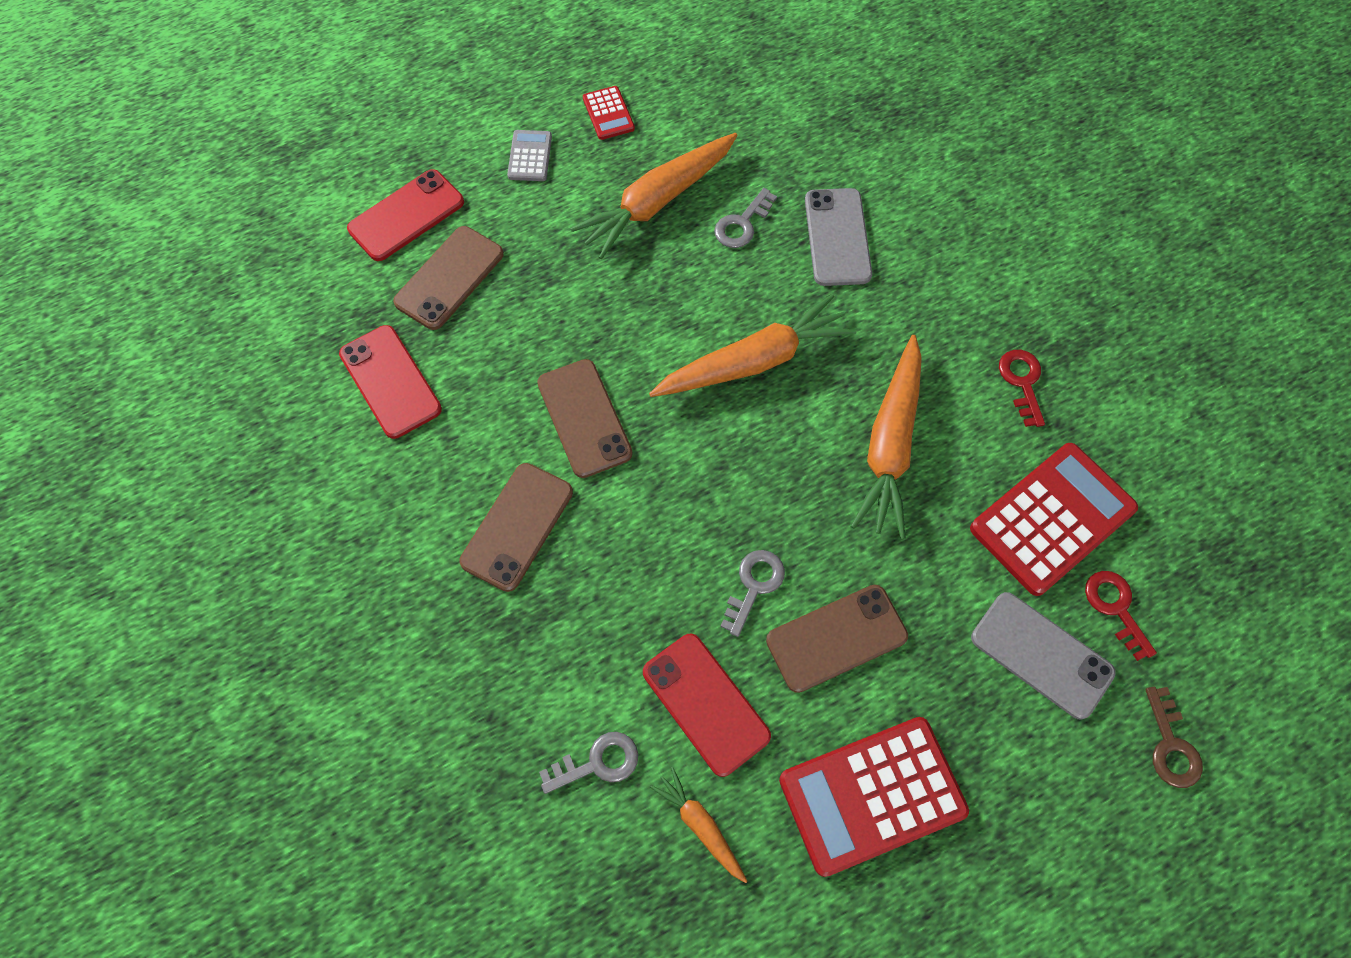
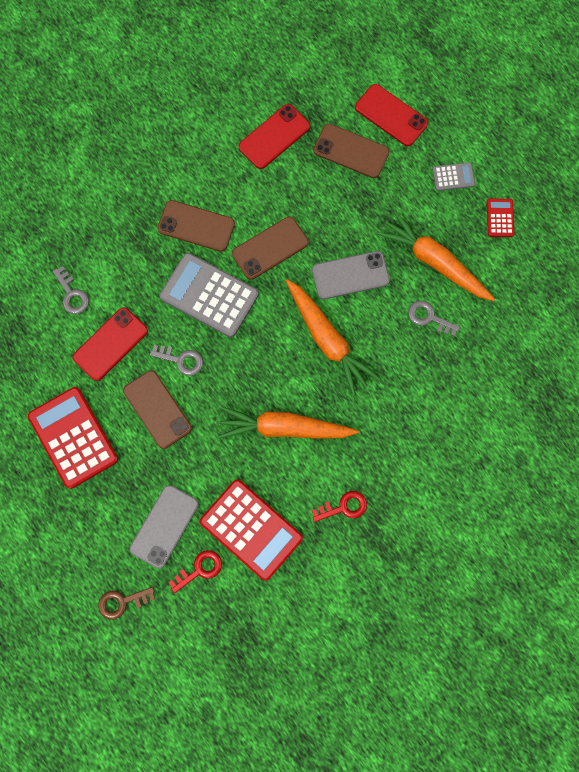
camera: 80 degrees right, 10 degrees up
red calculator [583,86,635,140] -> red calculator turned 120 degrees clockwise [487,199,514,237]
orange carrot [650,767,748,883] -> none
grey phone [805,188,872,286] -> grey phone moved to [312,251,390,299]
none -> grey calculator [160,253,259,337]

